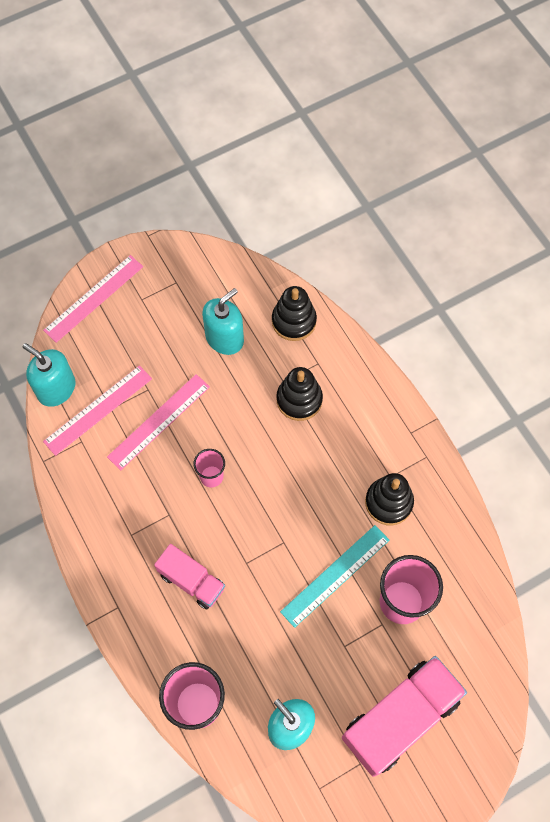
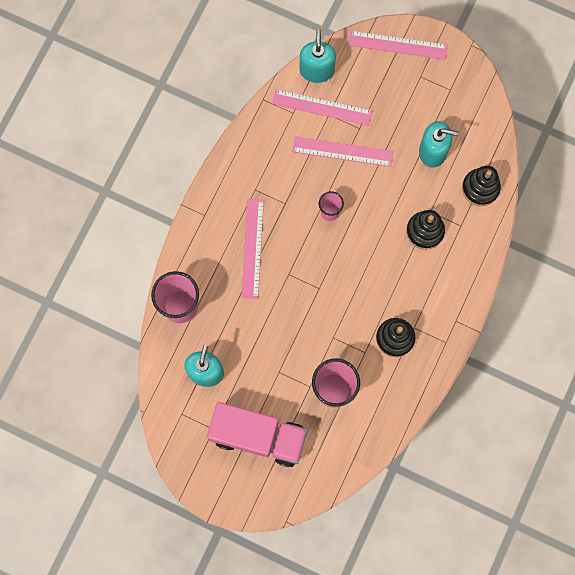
camera: 55 degrees right, 10 degrees up
pink truck [154,544,225,609] -> pink ruler [242,199,264,299]
turquoise ruler [280,525,389,628] -> none

